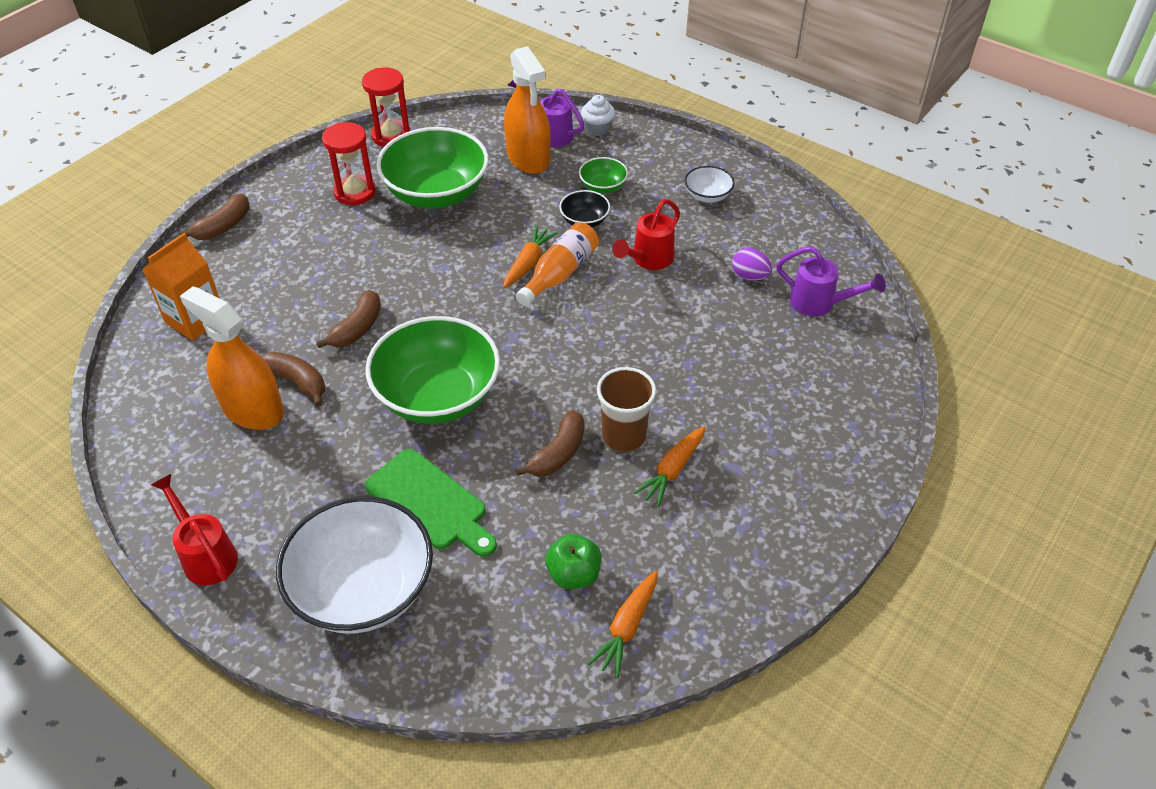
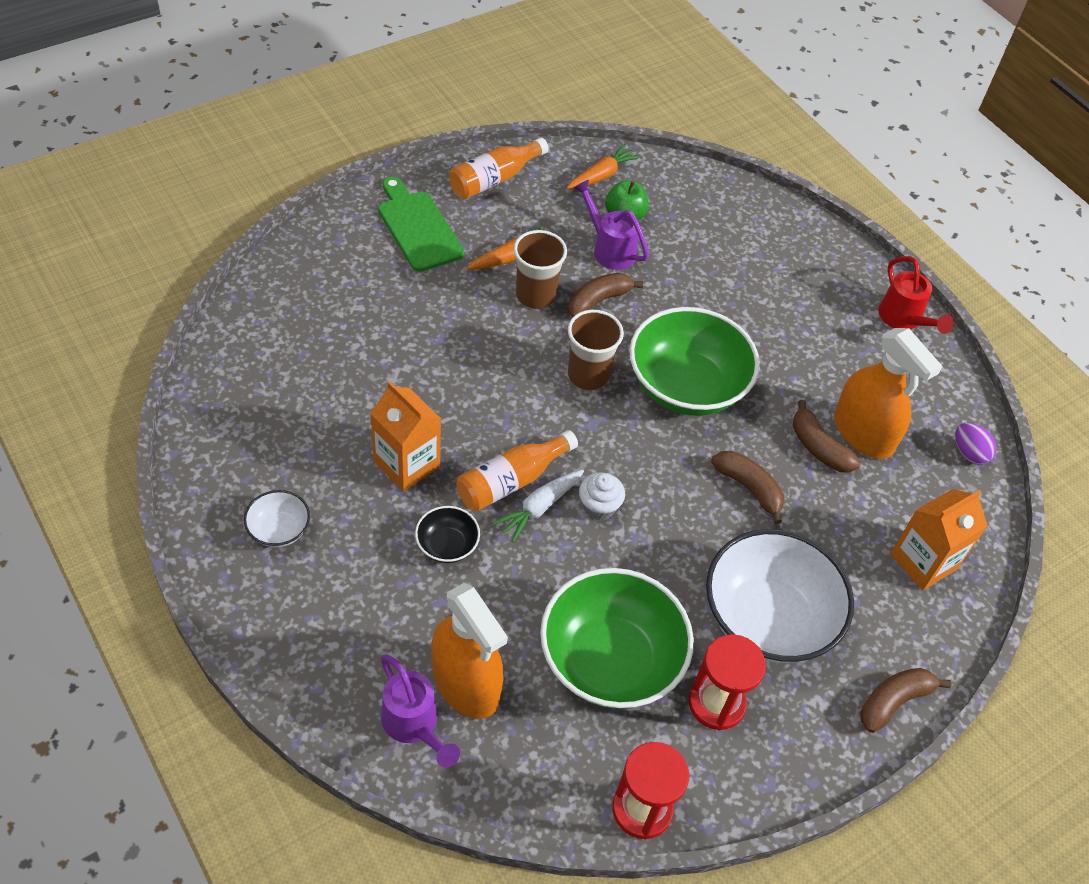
camera: 165 degrees left, 5 degrees up
white bowl [276,496,433,634] -> white bowl moved to [706,529,854,663]
brown banana [316,290,381,348] -> brown banana turned 90 degrees clockwise [711,451,784,524]
green cutting board [365,449,497,557] -> green cutting board moved to [378,177,464,272]
orange carrot [503,226,558,288] -> white carrot [493,469,584,542]
orange spray bottle [504,46,550,174] -> orange spray bottle turned 150 degrees clockwise [431,583,508,719]
green bowl [579,157,628,194] -> none
white cupcake [581,95,615,136] -> white cupcake moved to [579,473,625,520]
red watering can [612,199,680,270] -> orange carton [370,381,441,492]
purple egg [732,248,772,281] -> purple egg moved to [955,422,997,465]
purple watering can [776,246,886,316] -> purple watering can moved to [573,180,649,270]
none -> orange bottle [449,137,549,199]
none -> brown cup [568,310,624,390]

